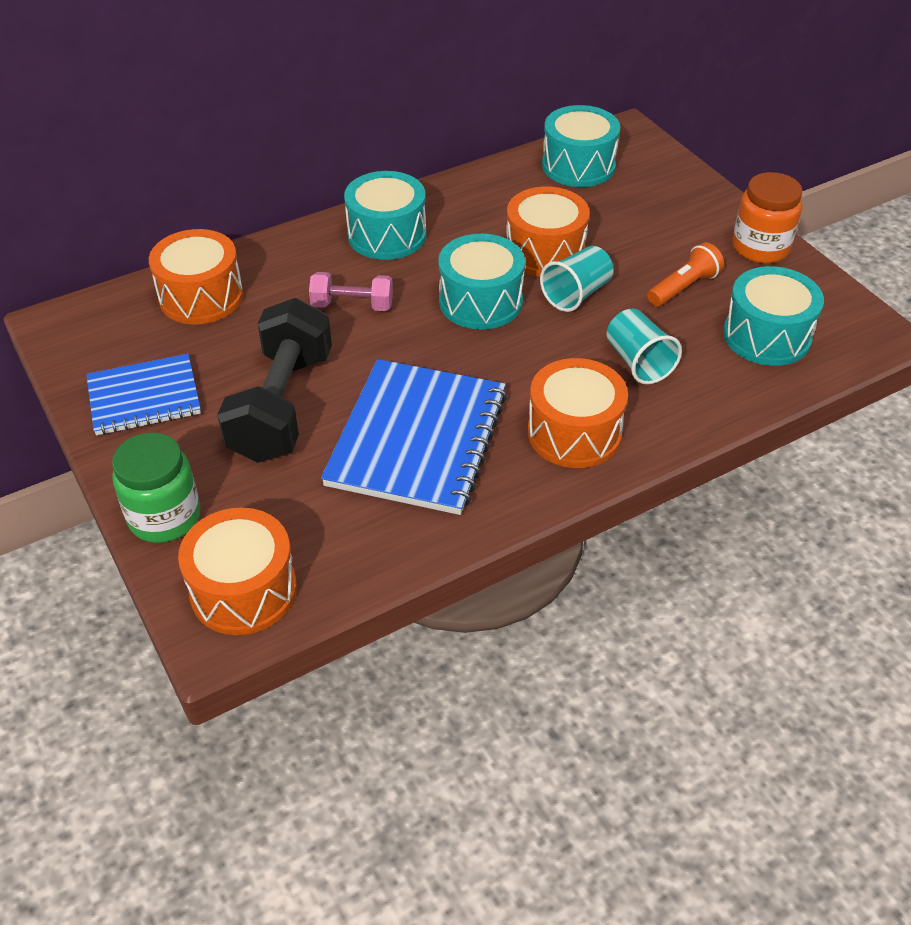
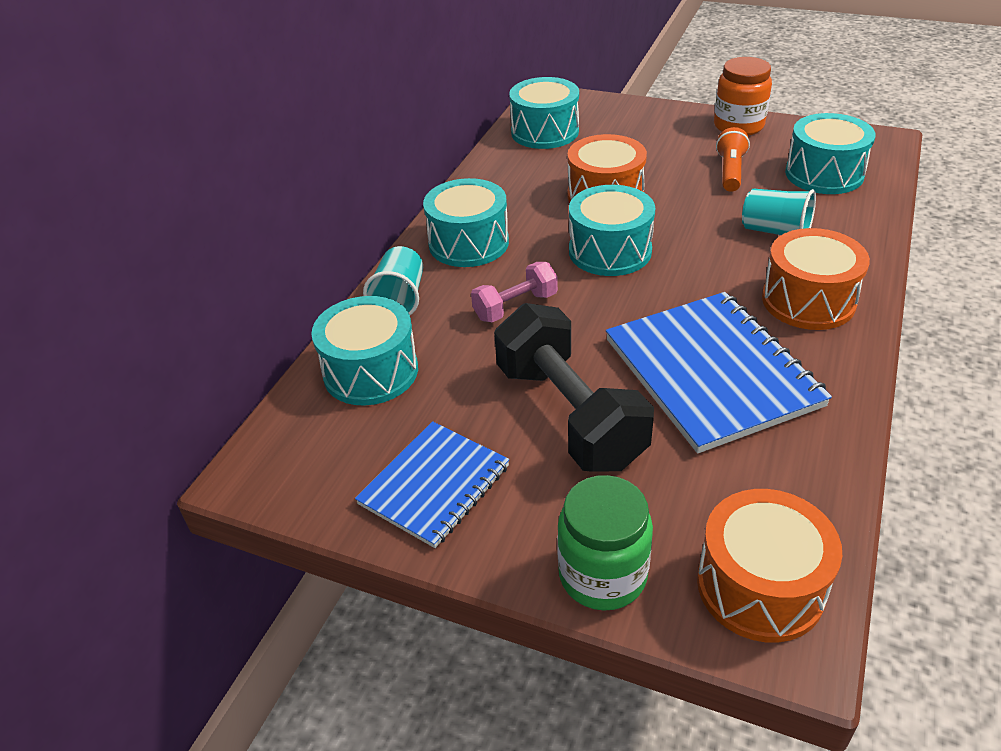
camera: 35 degrees left, 5 degrees down
orange drum [149,229,243,324] -> turquoise drum [311,296,418,405]
turquoise cup [540,246,613,312] -> turquoise cup moved to [363,246,423,315]

